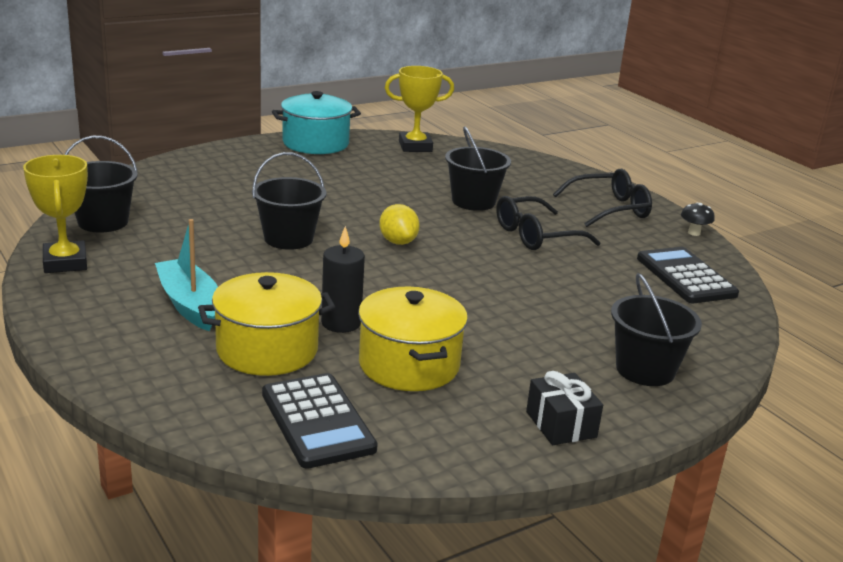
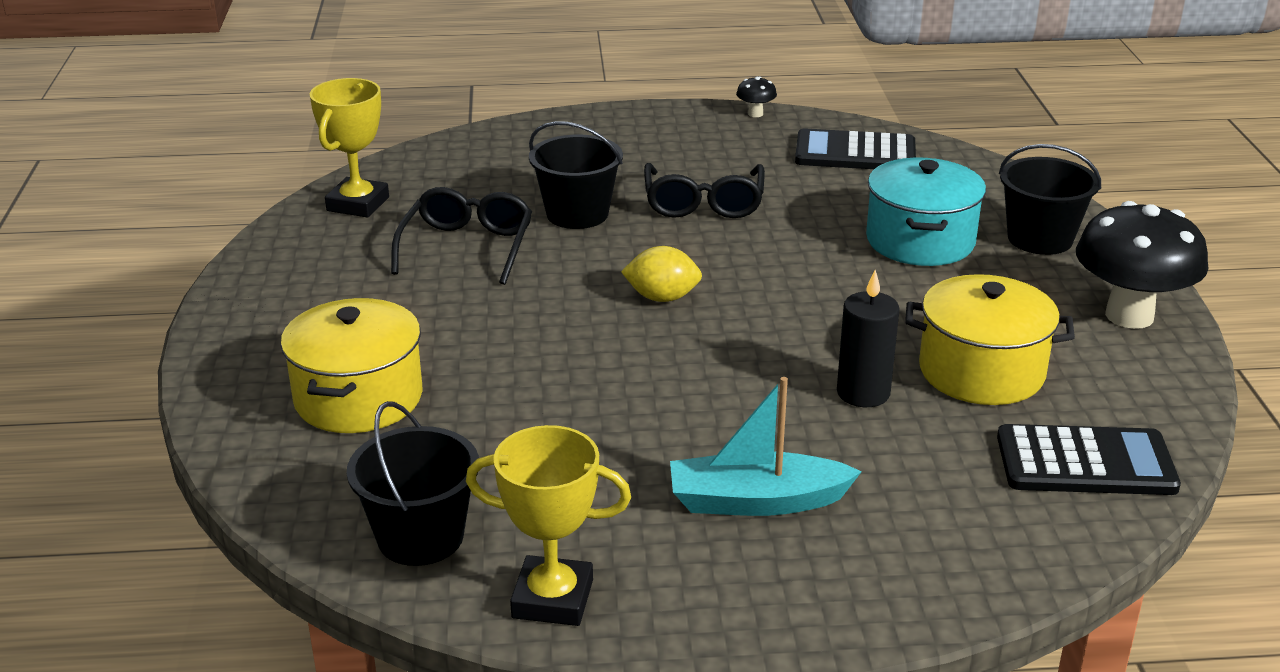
camera: 60 degrees left, 5 degrees up
yellow pot [198,272,335,376] -> yellow pot moved to [281,298,423,433]
black bucket [252,152,327,250] -> none
turquoise pot [272,91,361,154] -> turquoise pot moved to [866,158,986,266]
black gift [526,371,603,445] -> black mushroom [1076,201,1208,329]
black glasses [553,169,652,227] -> black glasses moved to [391,187,532,285]

